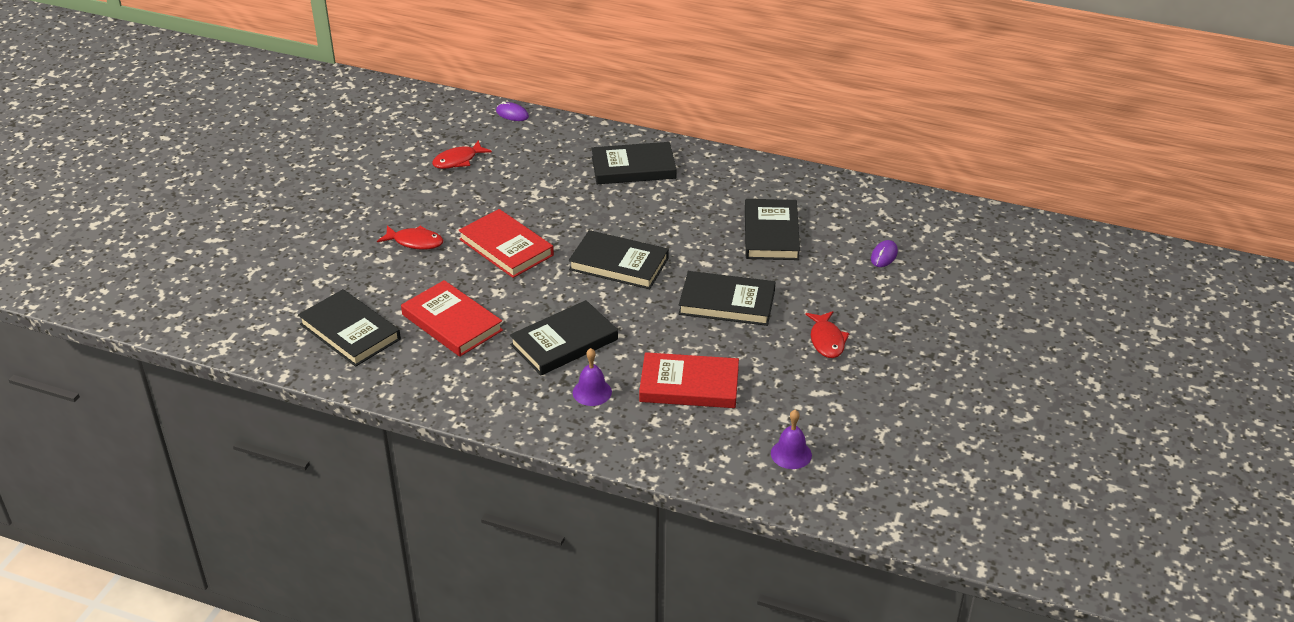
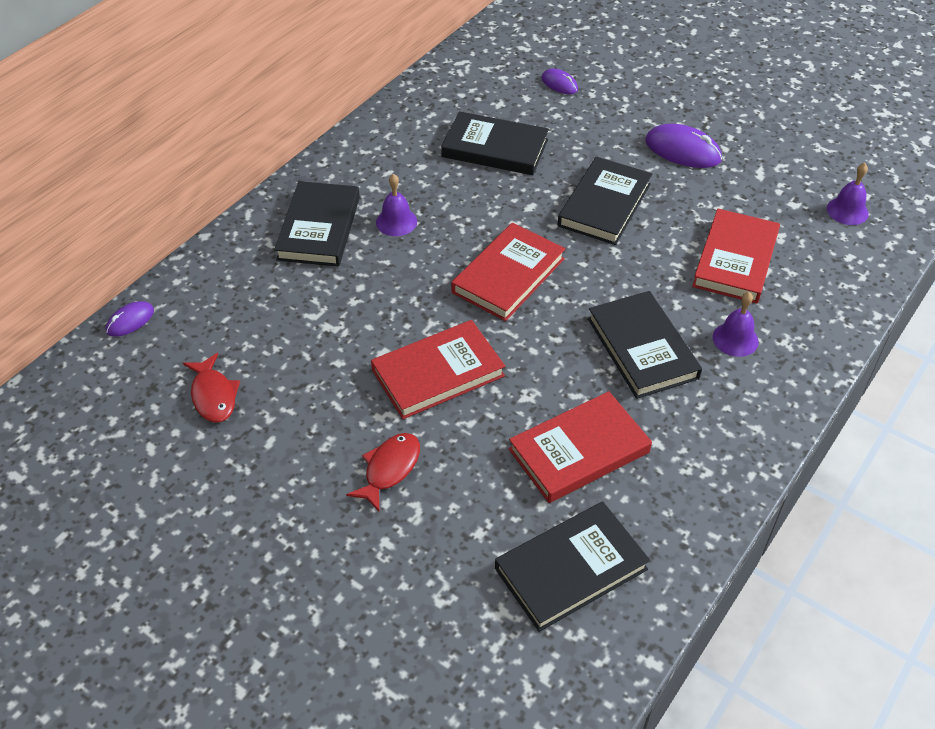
camera: 75 degrees left, 10 degrees up
black book [569,230,669,289] -> red book [451,223,565,321]
red fish [805,311,849,358] -> purple mouse [645,123,722,168]
none -> purple bell [376,174,417,236]

